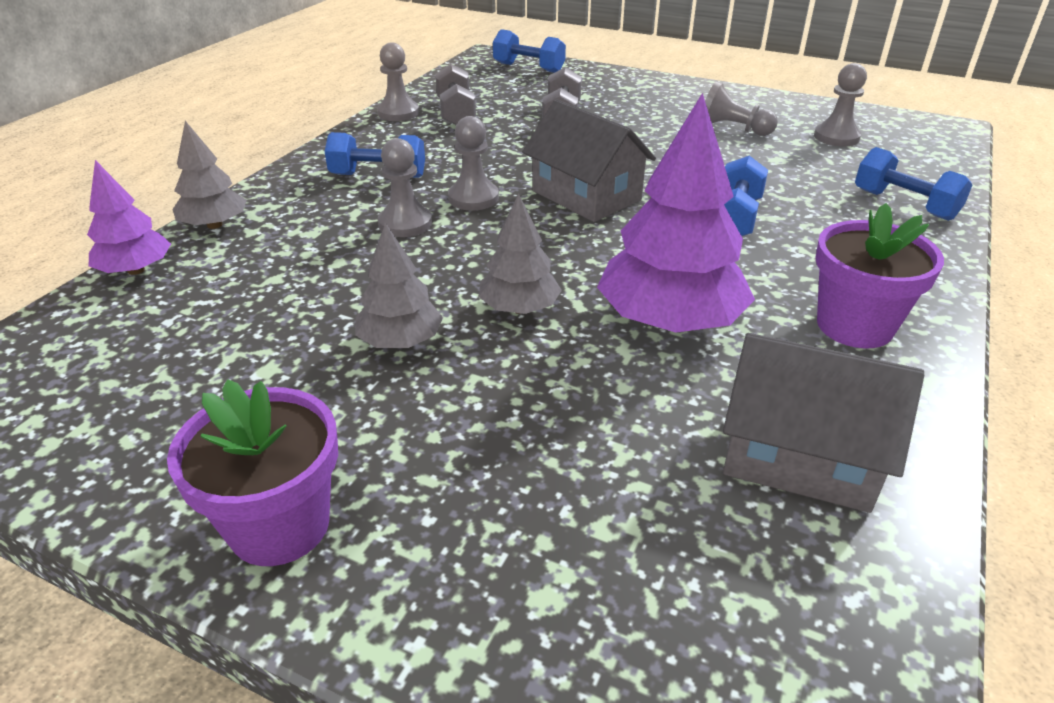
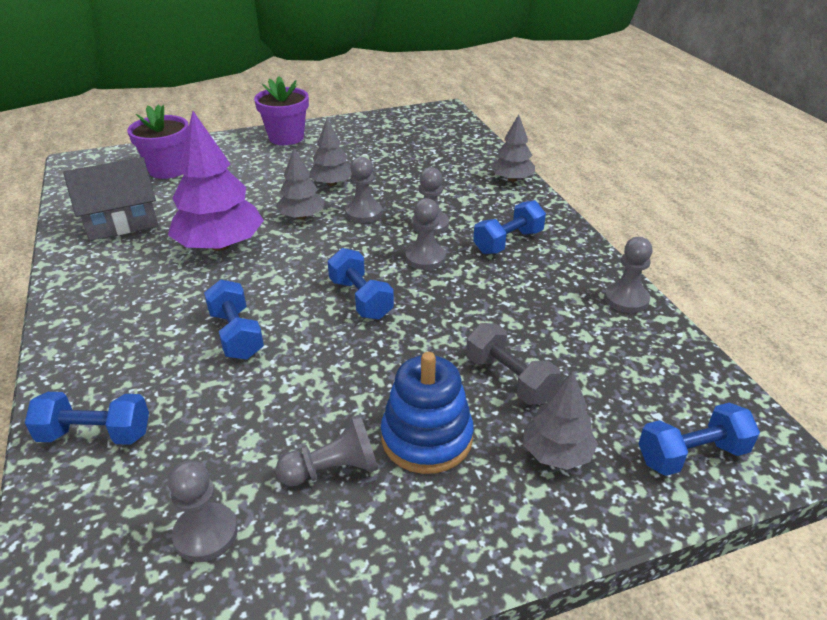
camera: 135 degrees right, 0 degrees up
purple tree [87,160,171,275] -> none
grey dumbbell [435,64,476,125] -> none
grey house [522,99,656,222] -> blue dumbbell [328,248,394,320]
purple flower pot [815,203,944,348] -> purple flower pot moved to [127,105,189,179]
none -> grey pawn [345,157,382,223]
none -> blue stacking toy [381,352,474,474]
none -> grey tree [523,371,598,470]

